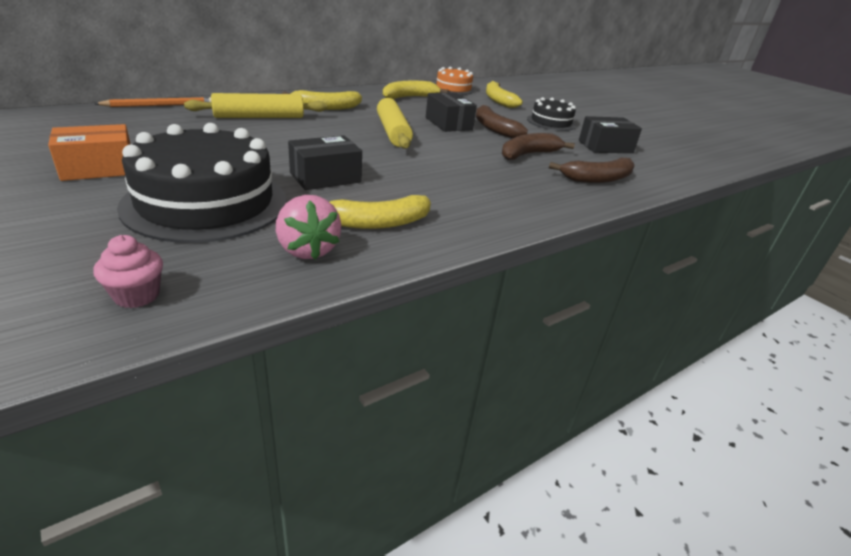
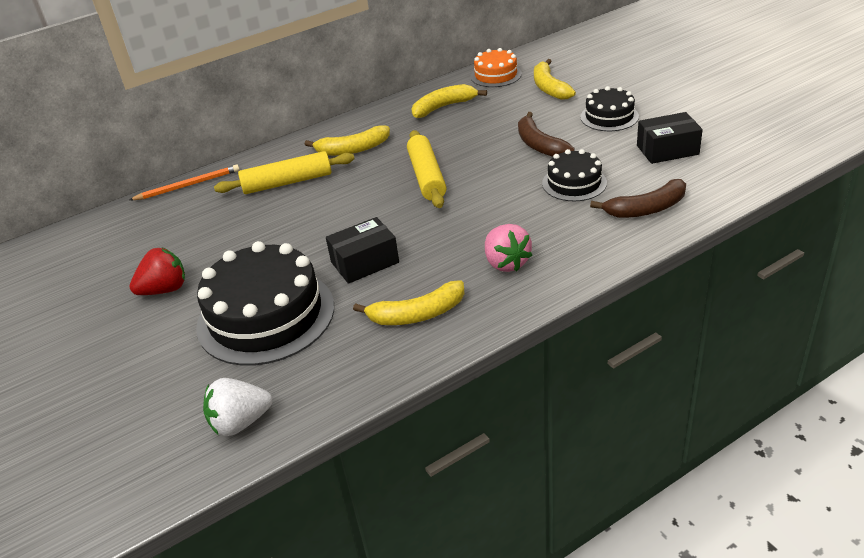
camera: 10 degrees right, 5 degrees up
orange box [48,124,131,181] -> red strawberry [130,248,185,295]
pink cupcake [93,235,163,308] -> white strawberry [203,378,272,436]
pink strawberry [276,195,341,260] -> pink strawberry moved to [485,224,532,272]
black box [426,92,477,132] -> none
brown banana [502,133,575,160] -> black cake [542,149,607,201]

